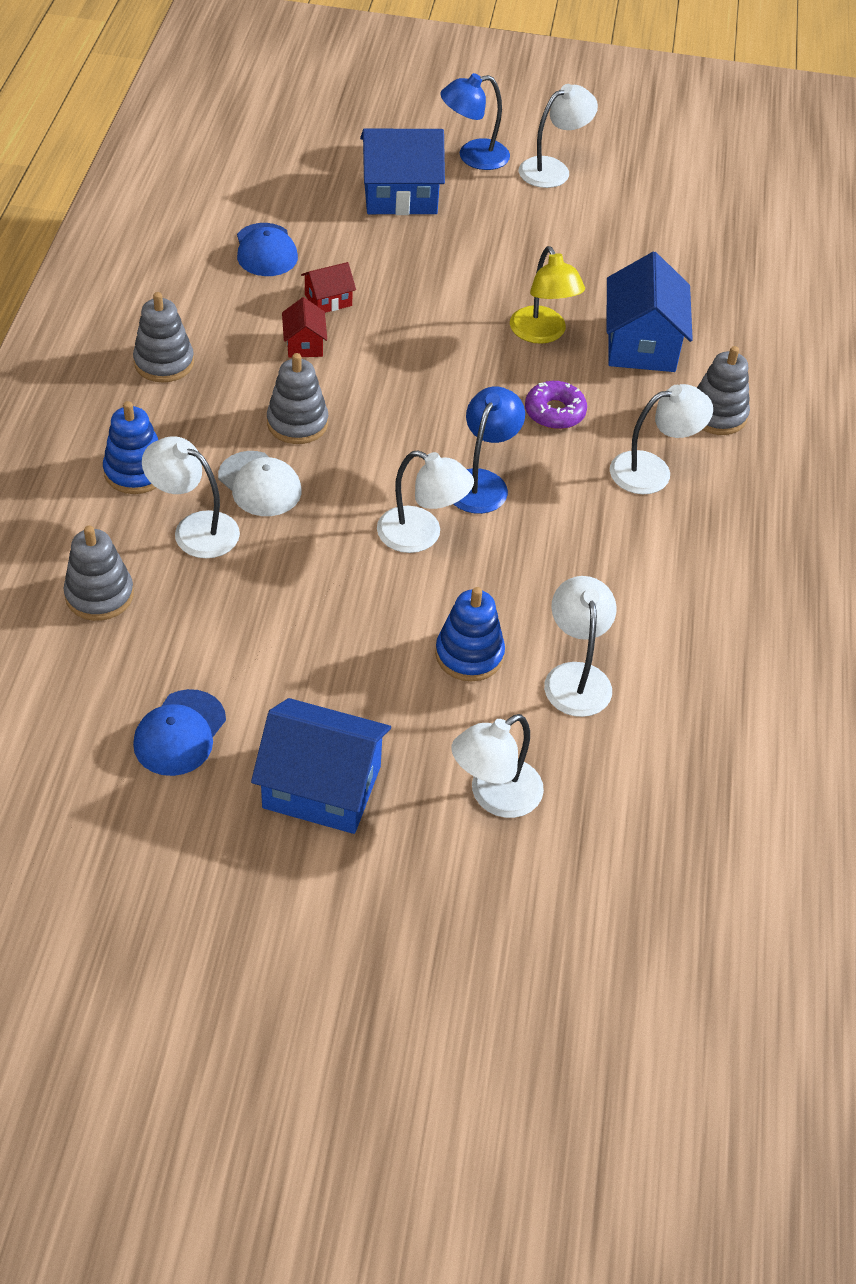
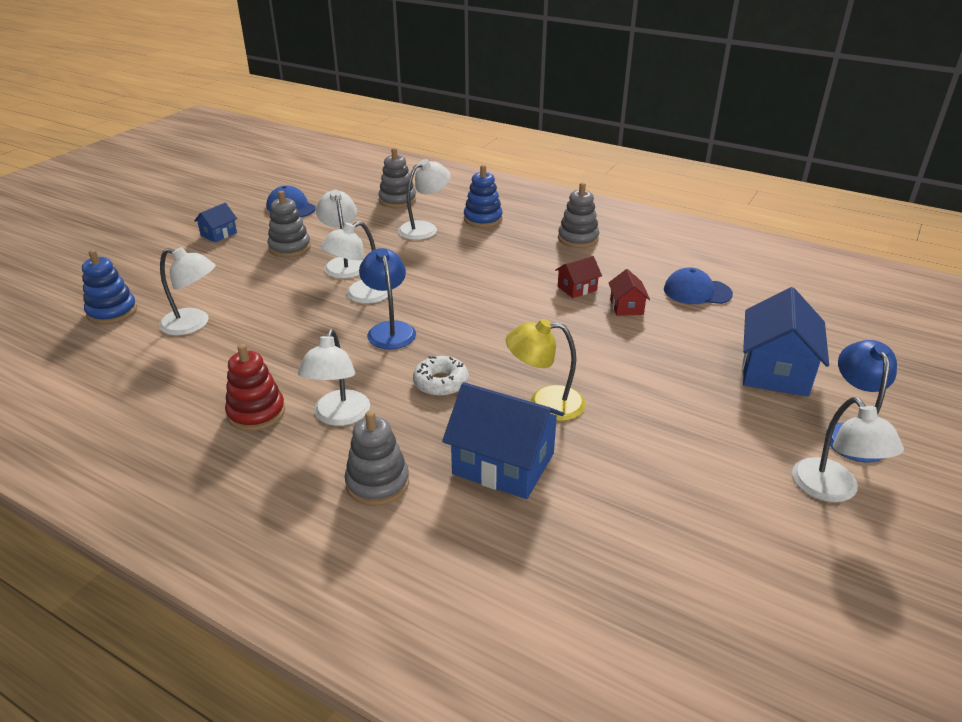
camera: 115 degrees right, 15 degrees down
white cap [218,451,302,516] -> none
blue house [251,698,391,834] -> blue house [194,203,237,242], size x0.51
grey stacking toy [267,353,328,444] -> grey stacking toy moved to [268,191,311,257]
red house [282,297,327,358] -> red house turned 45 degrees counterclockwise [555,256,602,298]
blue stacking toy [435,587,505,682] -> blue stacking toy moved to [82,250,137,325]
white lamp [451,714,544,818] -> white lamp moved to [316,190,363,279]
blue lamp [454,386,525,514] -> blue lamp turned 150 degrees counterclockwise [359,248,416,349]
purple donut [525,381,587,429] -> white donut [413,356,469,397]
none -> red stacking toy [225,344,285,431]

